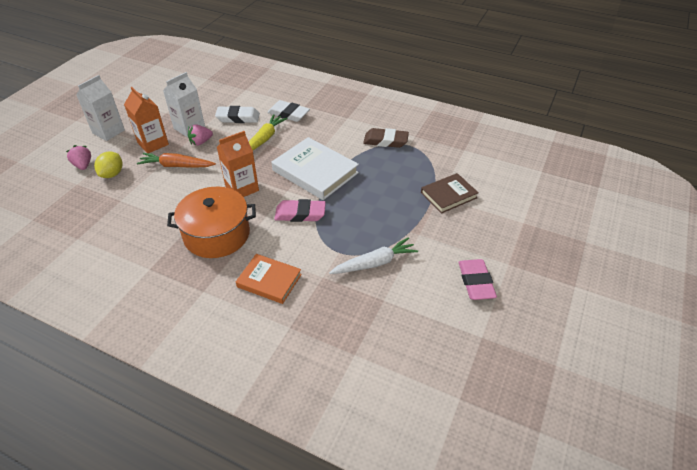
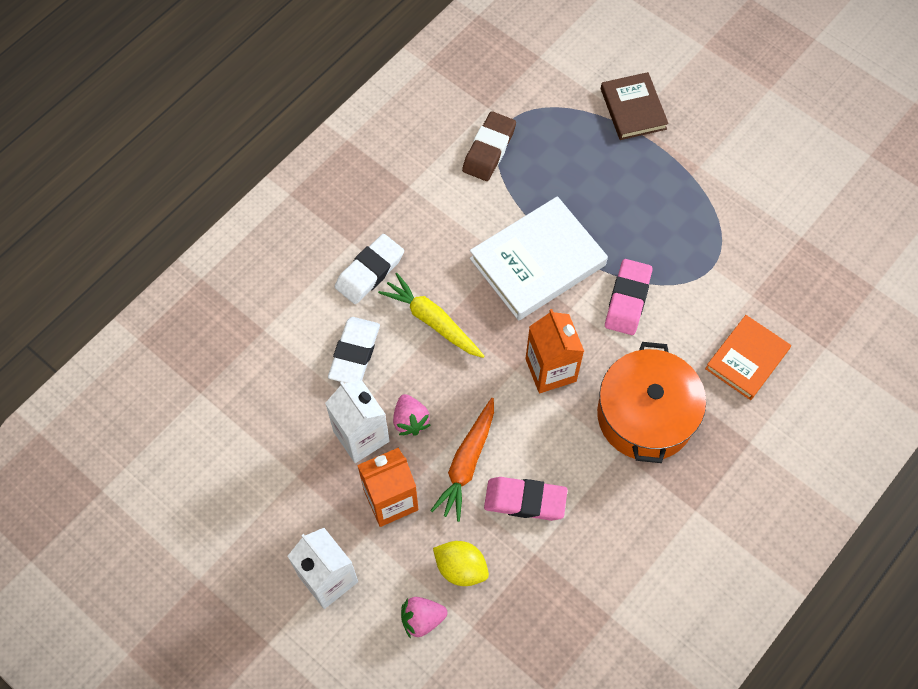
camera: 75 degrees left, 20 degrees up
white carrot [329,238,418,274] -> none
pink eraser [458,259,497,300] -> pink eraser moved to [484,477,568,521]

